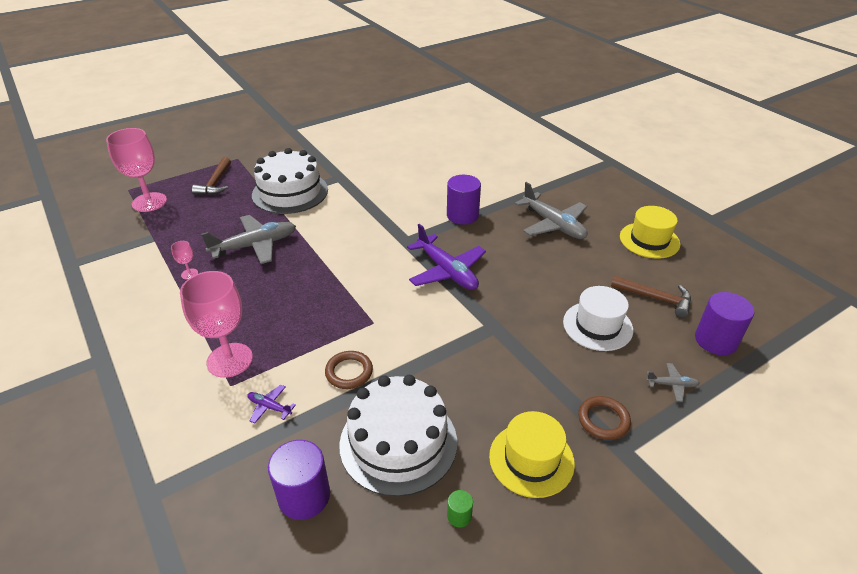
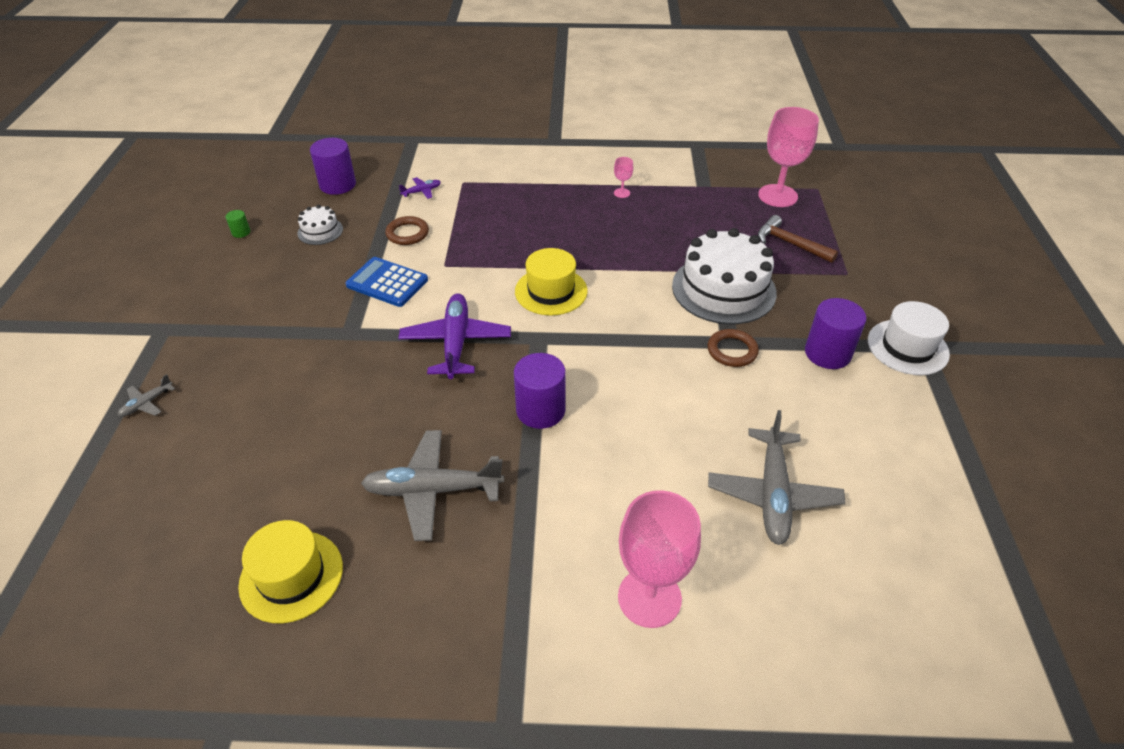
camera: 125 degrees right, 5 degrees up
pink goblet [180,271,253,378] -> pink goblet moved to [618,490,701,628]
grey plane [201,215,296,264] -> grey plane moved to [708,410,846,545]
white cake [339,375,457,497] -> white cake [297,205,343,245], size x0.47
purple plane [407,224,486,290] -> purple plane turned 90 degrees clockwise [398,293,511,379]
yellow hat [489,411,575,498] -> yellow hat moved to [515,248,588,315]
white hat [563,286,633,351] -> white hat moved to [868,301,950,375]
brown ring [578,396,631,440] -> brown ring moved to [707,329,759,367]
brown hammer [611,275,691,318] -> none
purple cylinder [695,292,755,355] -> purple cylinder moved to [805,298,867,369]
none -> blue calculator [345,257,428,307]

